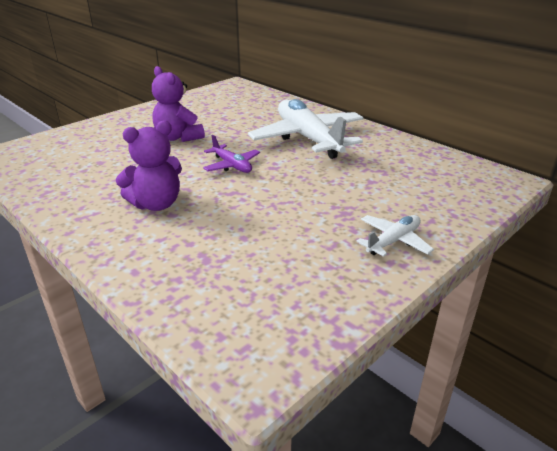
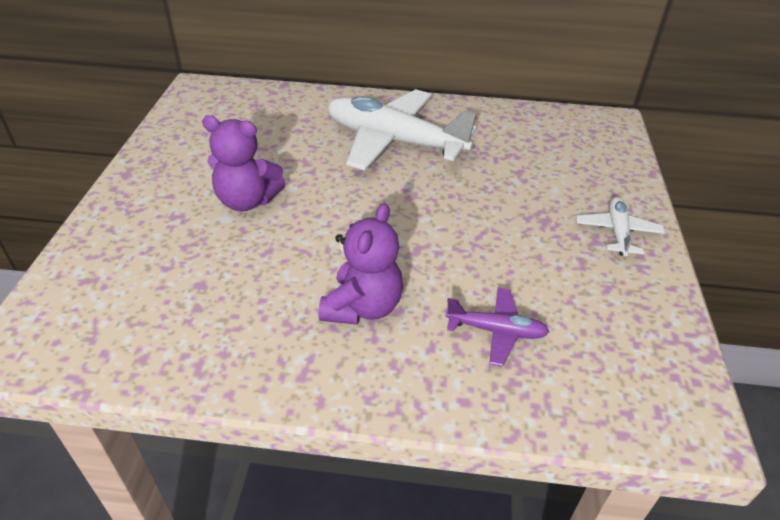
camera: 40 degrees left, 10 degrees up
purple plane [203,135,260,173] -> purple plane moved to [445,287,550,367]

